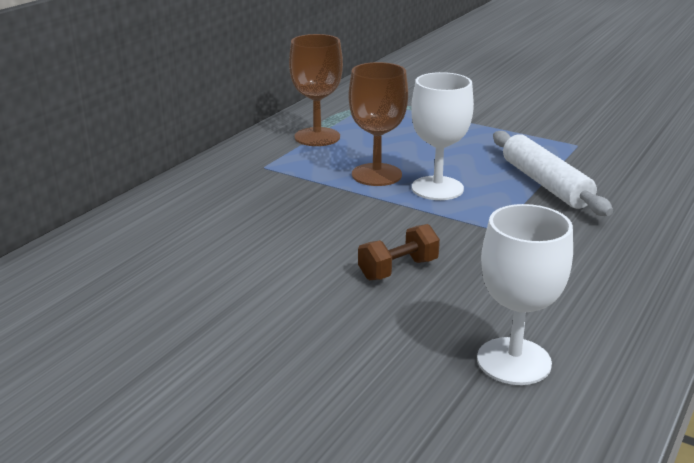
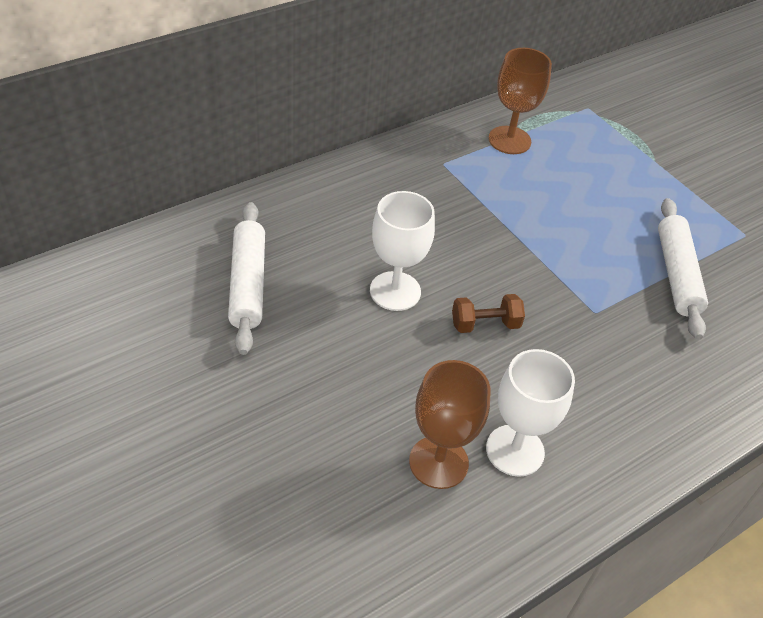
camera: 20 degrees right, 20 degrees up
brown goblet [349,62,408,186] -> brown goblet moved to [409,360,491,489]
white goblet [411,72,474,200] -> white goblet moved to [370,191,435,311]
none -> white rolling pin [228,202,265,355]

